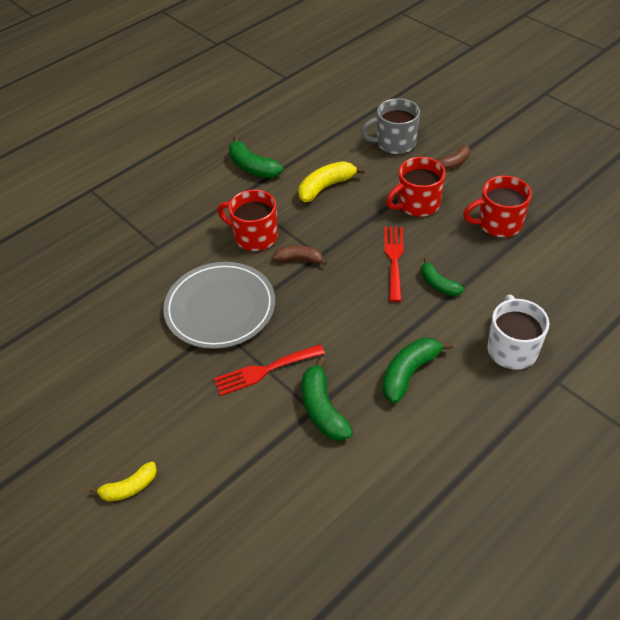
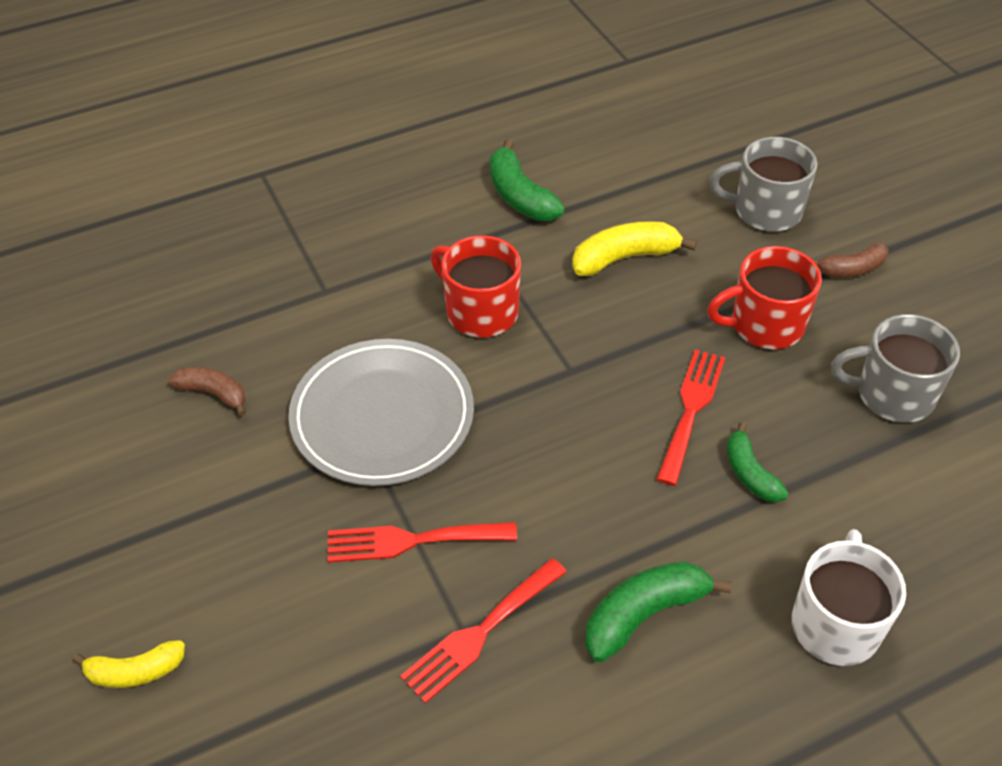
camera: 15 degrees right, 0 degrees up
brown banana [273,246,327,265] -> brown banana moved to [168,367,246,416]
green banana [302,357,353,441] -> red fork [400,558,567,704]
red mug [463,176,532,238] -> grey mug [831,314,960,423]

